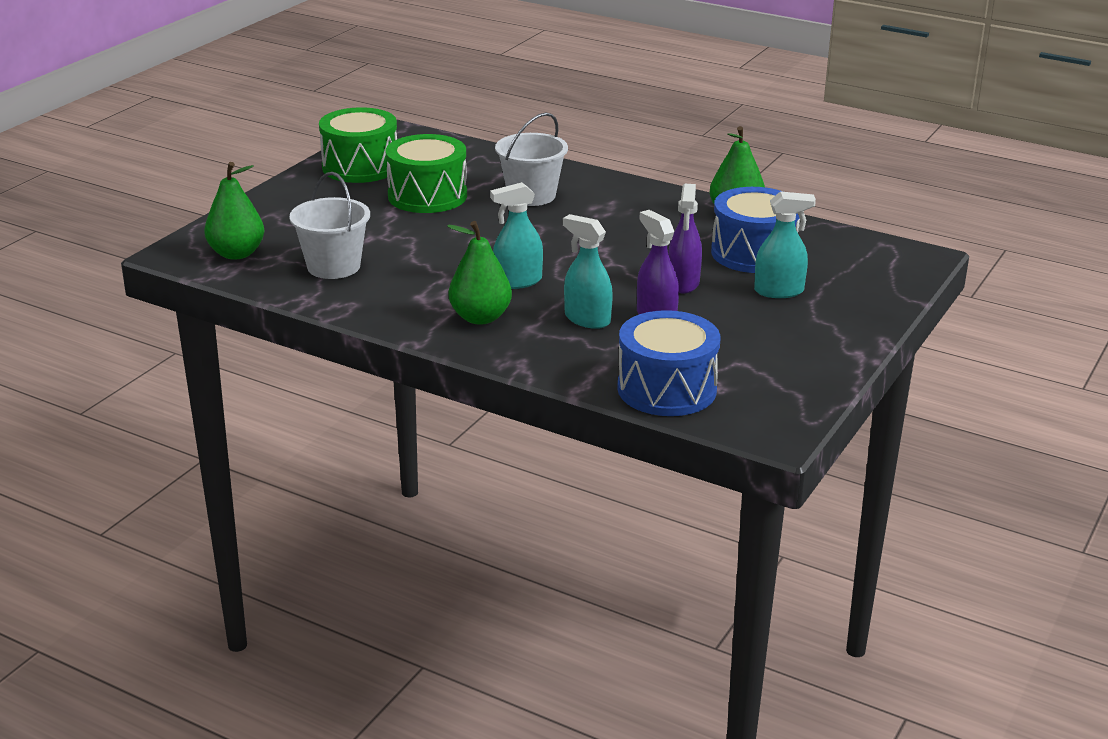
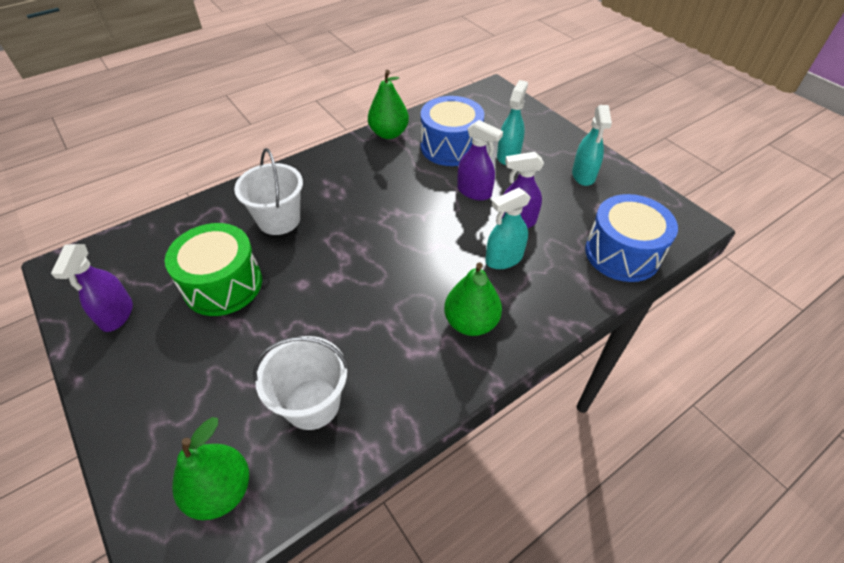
camera: 65 degrees left, 20 degrees up
green drum [319,107,397,183] -> purple spray bottle [51,244,133,332]
turquoise spray bottle [490,182,543,289] -> turquoise spray bottle moved to [572,105,612,186]

